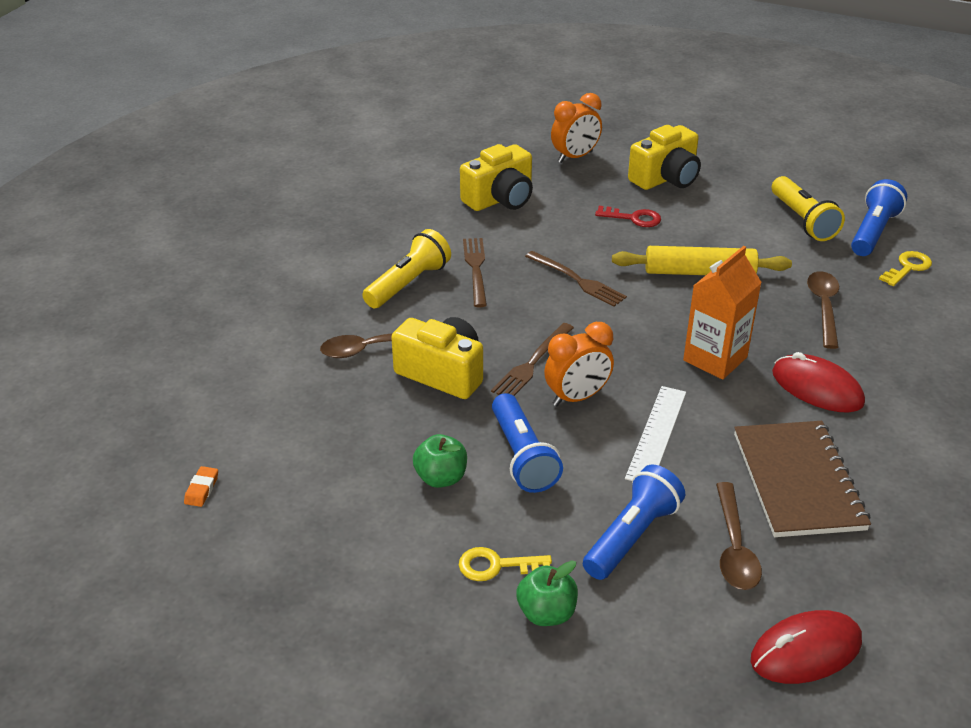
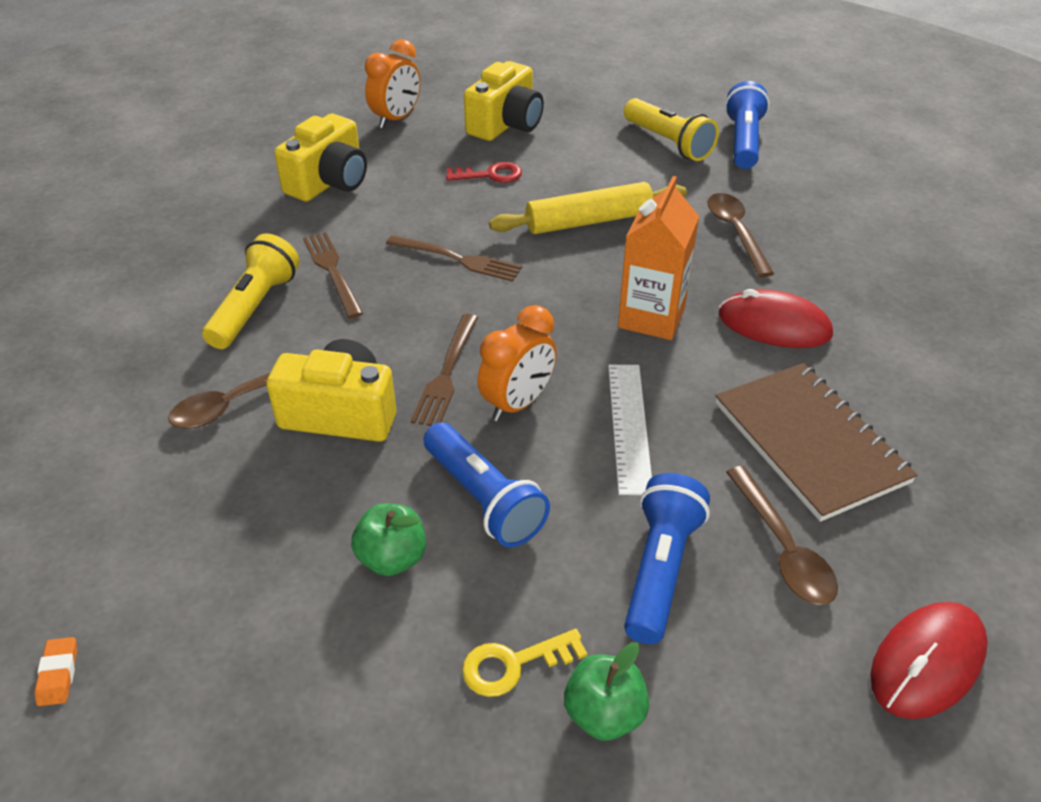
camera: 20 degrees left, 5 degrees up
yellow key [879,251,932,286] -> none

